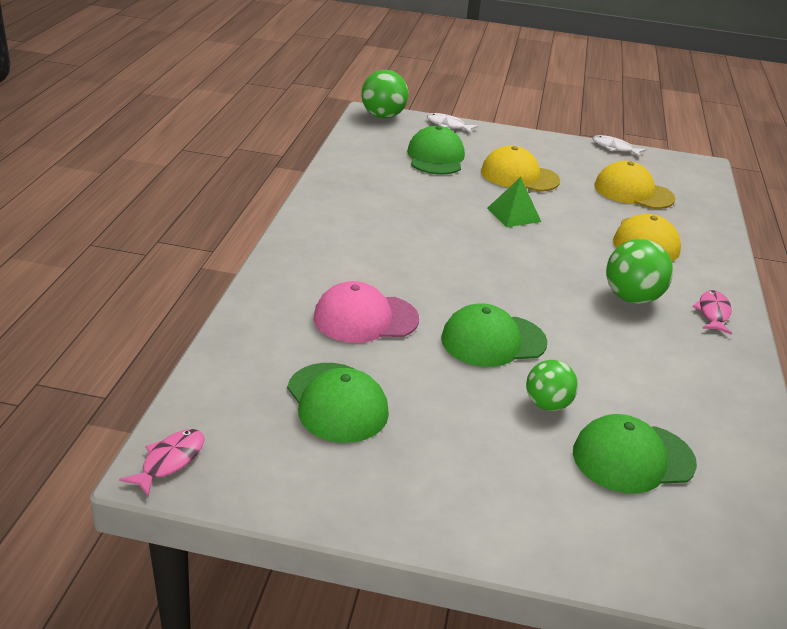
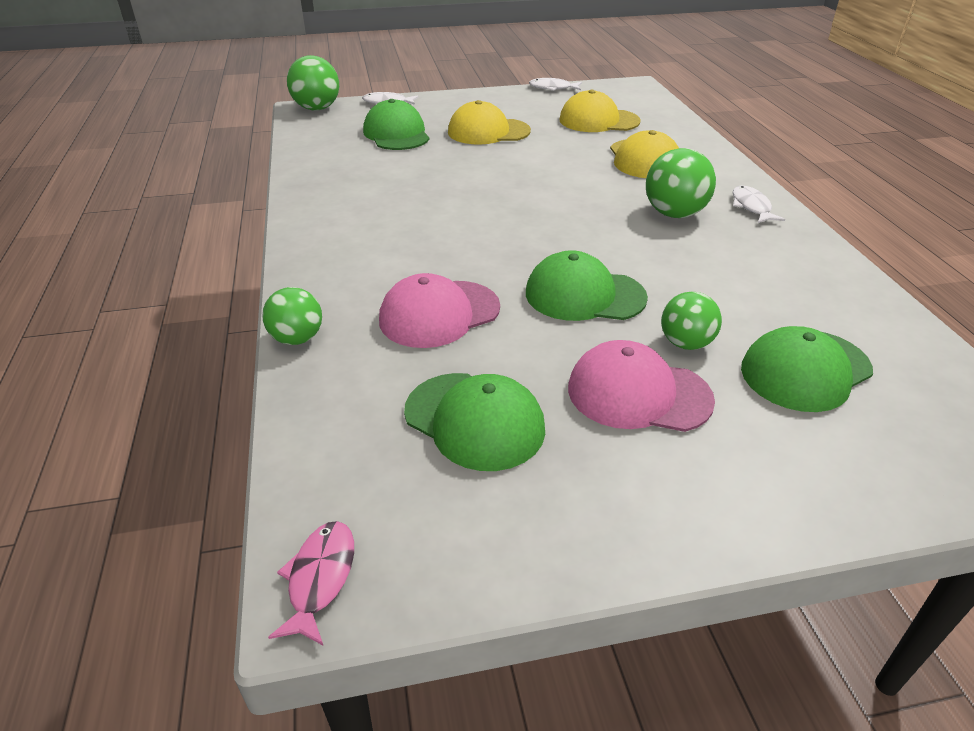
camera: 20 degrees left, 5 degrees up
green cap [441,303,547,367] -> green cap turned 45 degrees clockwise [526,250,648,321]
green pyramid [487,177,541,227] -> none
pink fish [692,290,732,335] -> white fish [733,186,785,223]
none -> green ball [262,287,322,345]
none -> pink cap [568,340,715,432]

